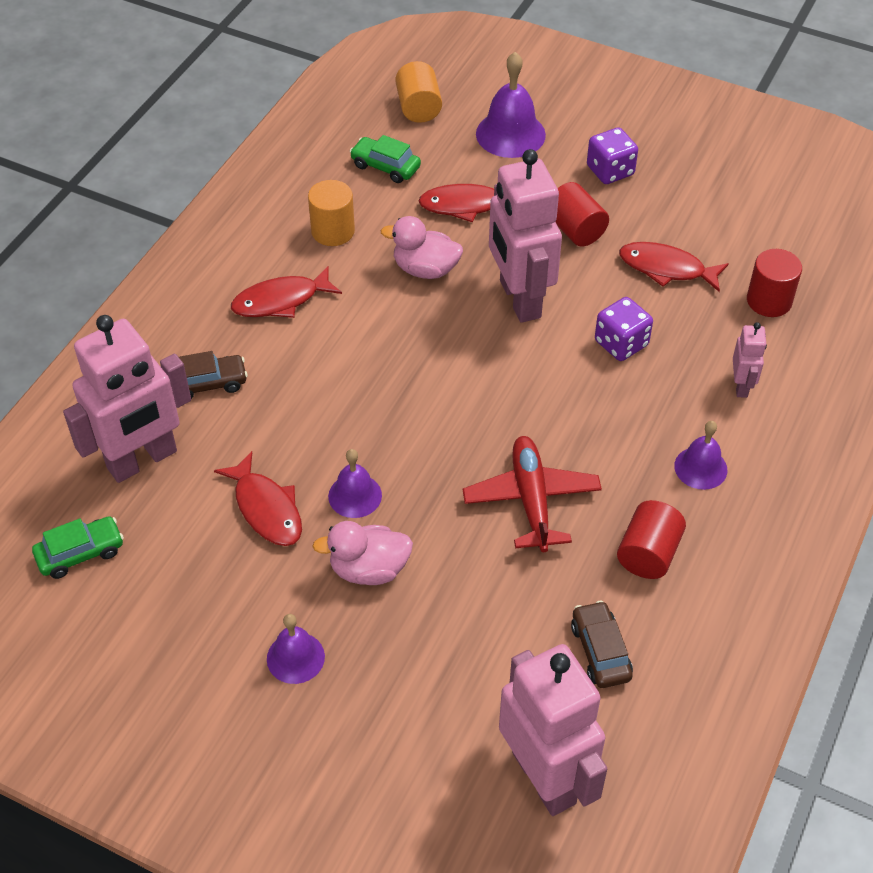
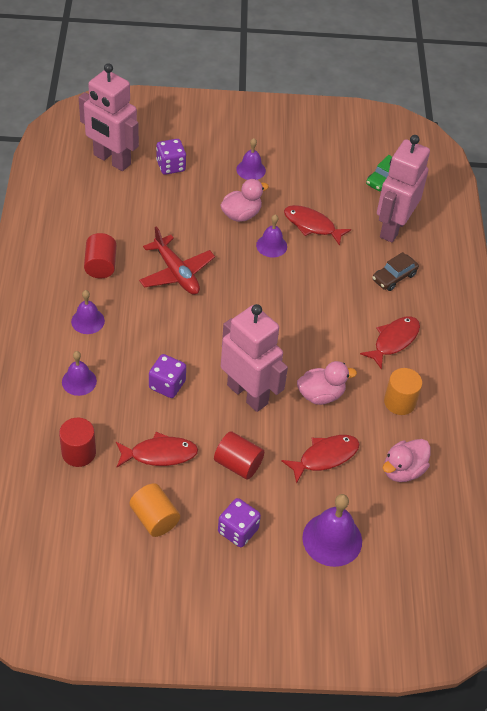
camera: 150 degrees right, 0 degrees up
green car [350,135,421,183] -> pink duck [383,439,431,482]
orange cylinder [395,61,442,123] -> orange cylinder moved to [129,483,180,537]
brown car [571,601,633,688] -> none
pink robot [733,322,767,398] -> purple bell [62,351,97,396]
none -> purple dice [156,139,186,175]

